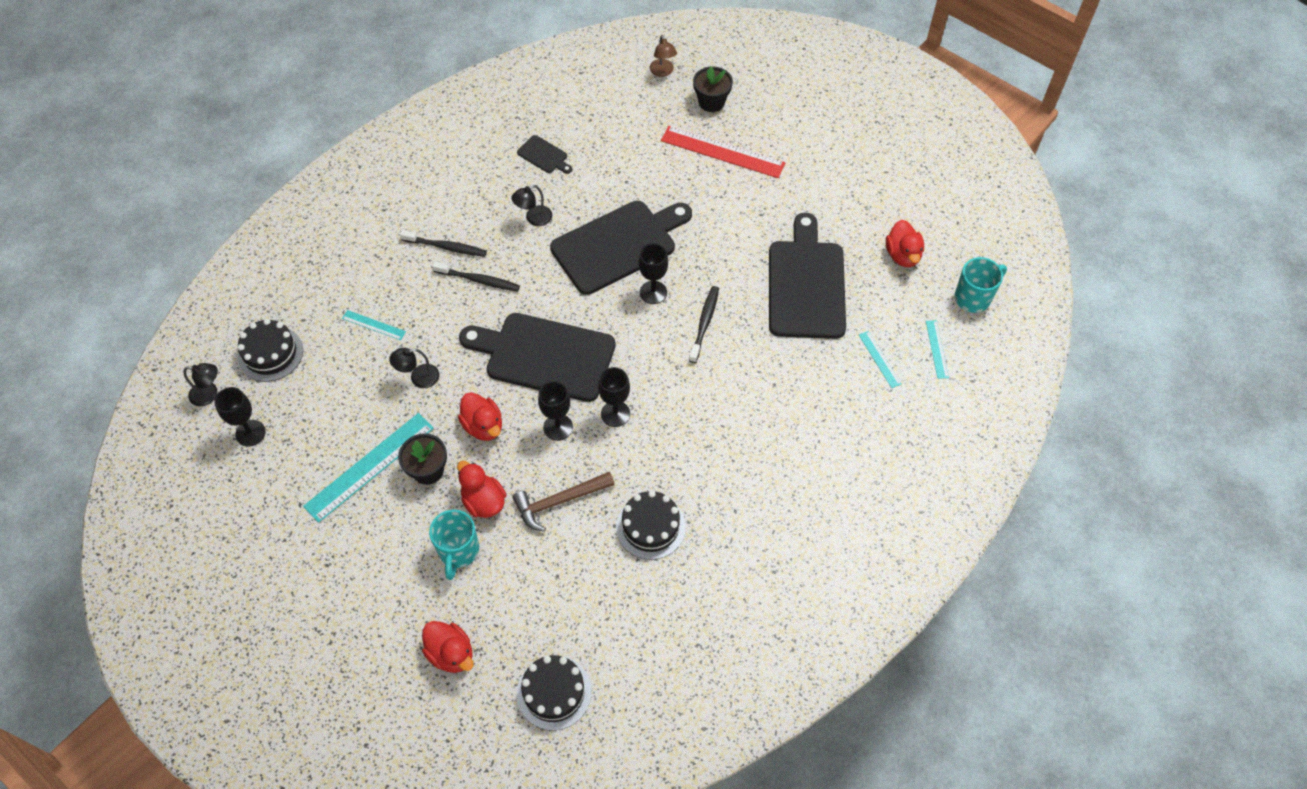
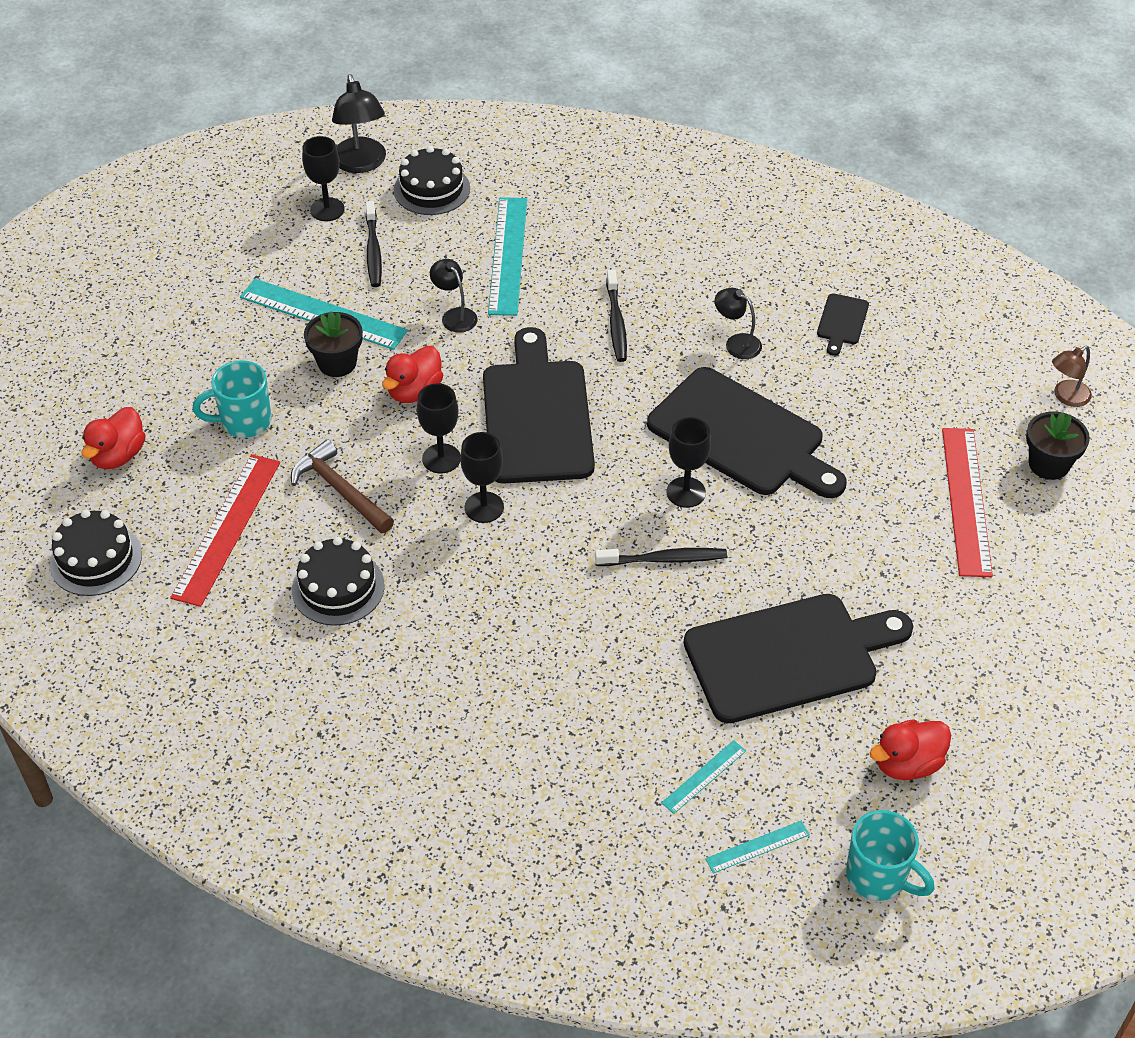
camera: 70 degrees right, 10 degrees down
black lamp [183,363,218,406] -> black lamp [332,74,386,173], size x1.66
turquoise ruler [342,310,406,340] -> turquoise ruler [488,197,527,316], size x2.05
black toothbrush [400,230,487,257] -> black toothbrush moved to [366,201,382,287]
red duck [457,461,506,518] -> none
none -> red ruler [170,454,280,607]

